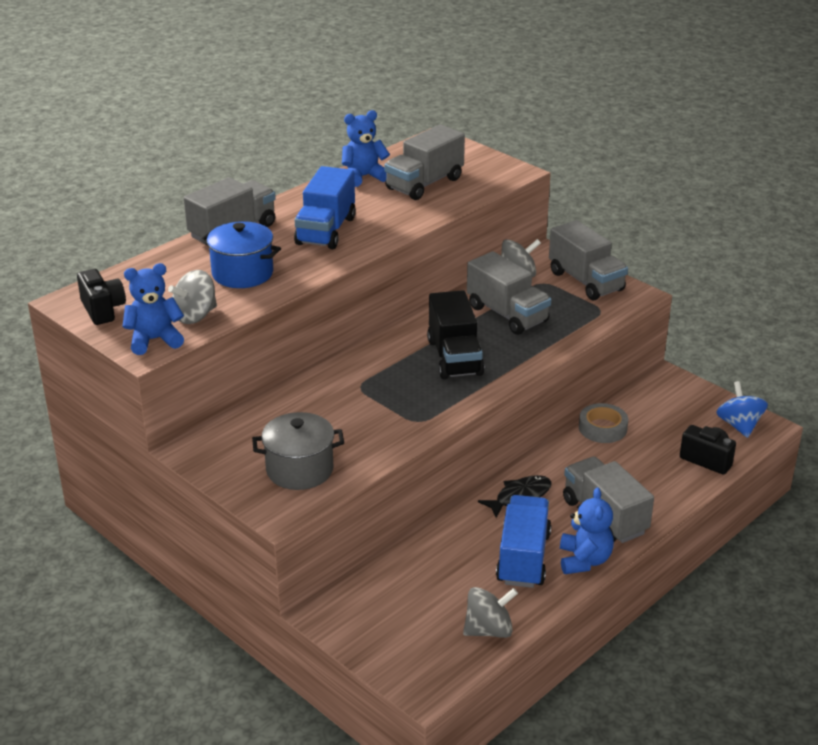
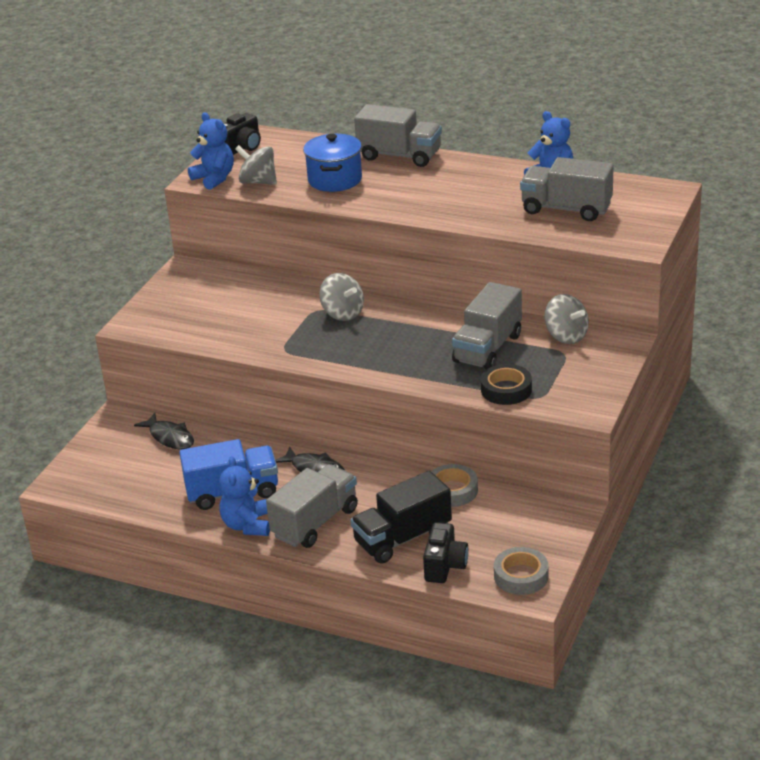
camera: 70 degrees right, 0 degrees up
grey pot [252,412,344,490] -> none
blue truck [294,166,356,249] -> none
black truck [427,290,484,379] -> black truck moved to [350,471,452,564]
grey spinning top [463,587,518,638] -> grey spinning top moved to [319,273,364,321]
grey truck [549,220,628,300] -> none
blue teddy bear [560,487,614,574] -> blue teddy bear turned 105 degrees clockwise [219,456,270,536]
blue spinning top [716,381,768,438] -> grey tape [494,547,548,595]
none -> black fish [134,413,194,450]
none -> black tape [481,364,532,405]

